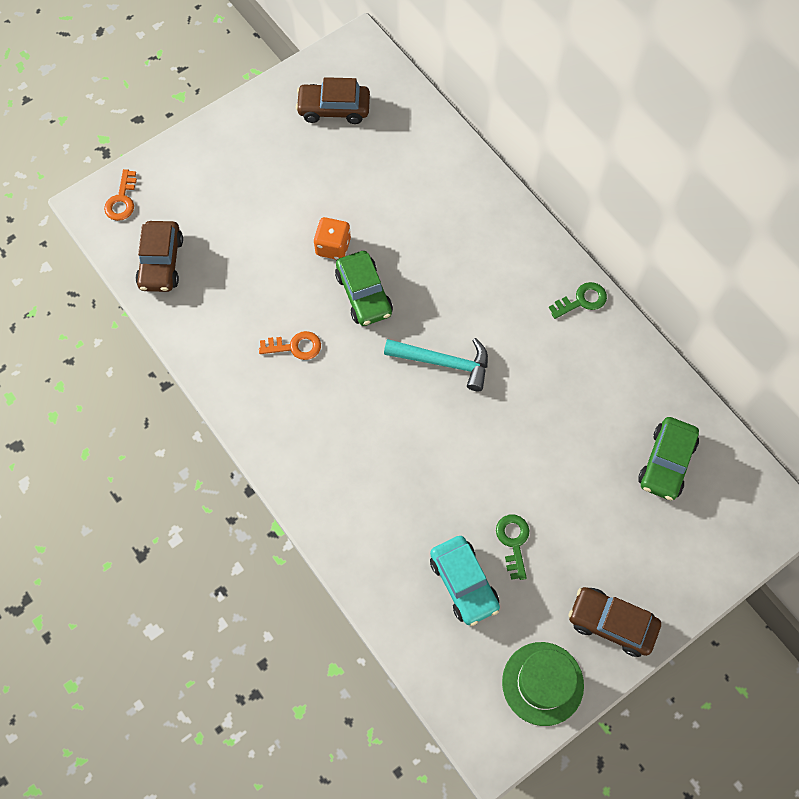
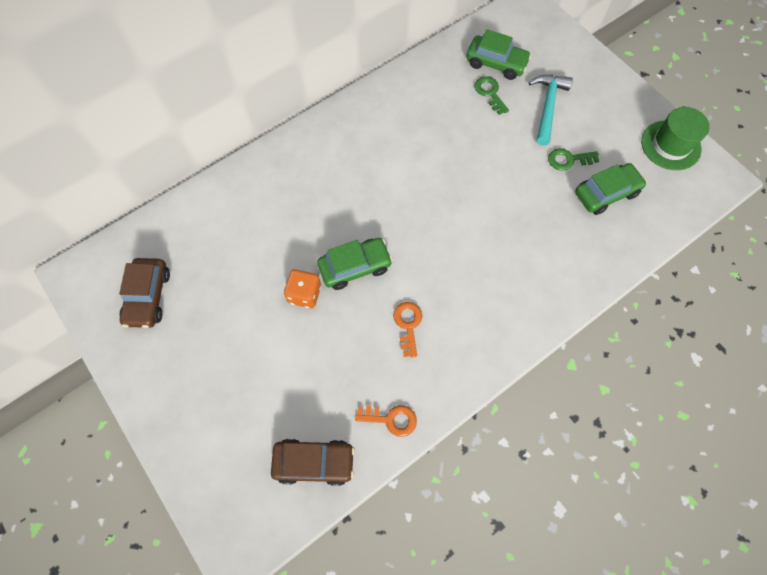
camera: 90 degrees left, 0 degrees up
orange key [104,169,137,221] -> orange key moved to [355,405,417,437]
turquoise hammer [384,338,488,391] -> turquoise hammer moved to [529,75,573,146]
turquoise car [430,536,500,626] -> green car [575,163,647,215]
green key [549,282,607,319] -> green key moved to [475,76,509,115]
brown car [568,587,661,657] -> none

